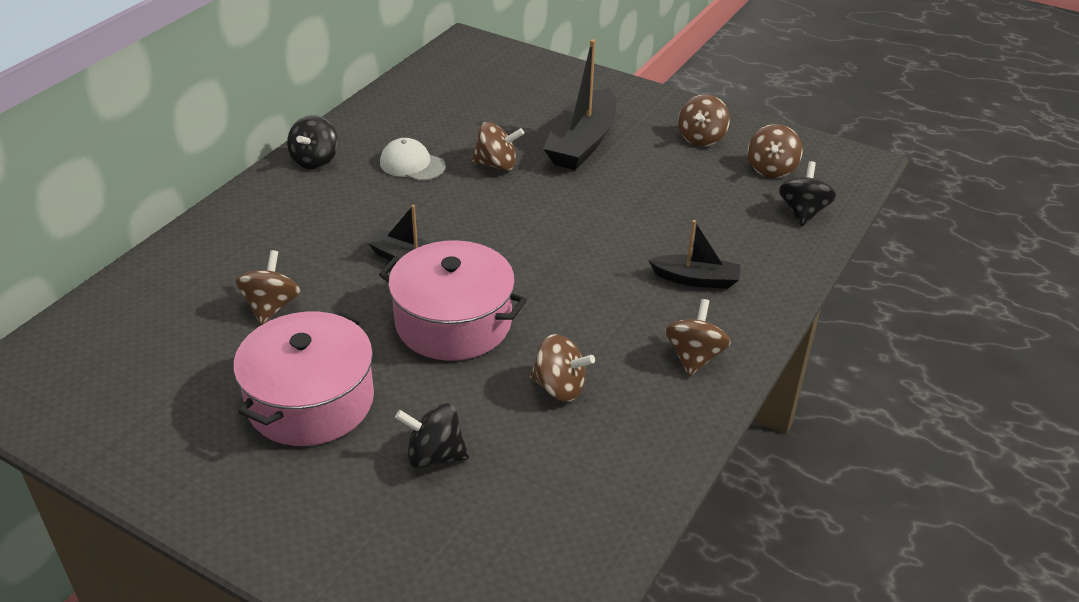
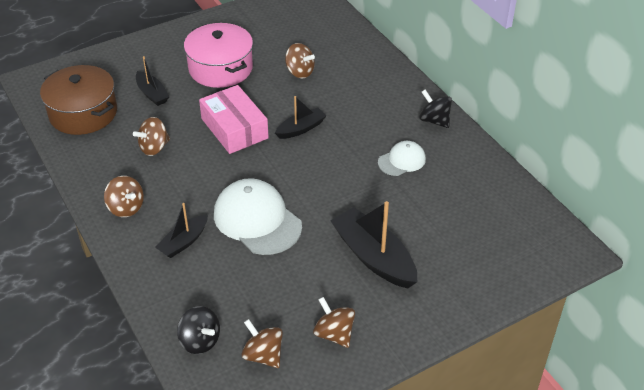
camera: 120 degrees right, 5 degrees up
pink pot [379,240,527,361] -> pink box [199,85,269,154]
black spinning top [395,403,469,469] -> black boat [136,56,170,106]
brown spinning top [471,122,524,171] -> none
none -> brown pot [40,65,117,135]
none -> white cap [214,178,302,255]

